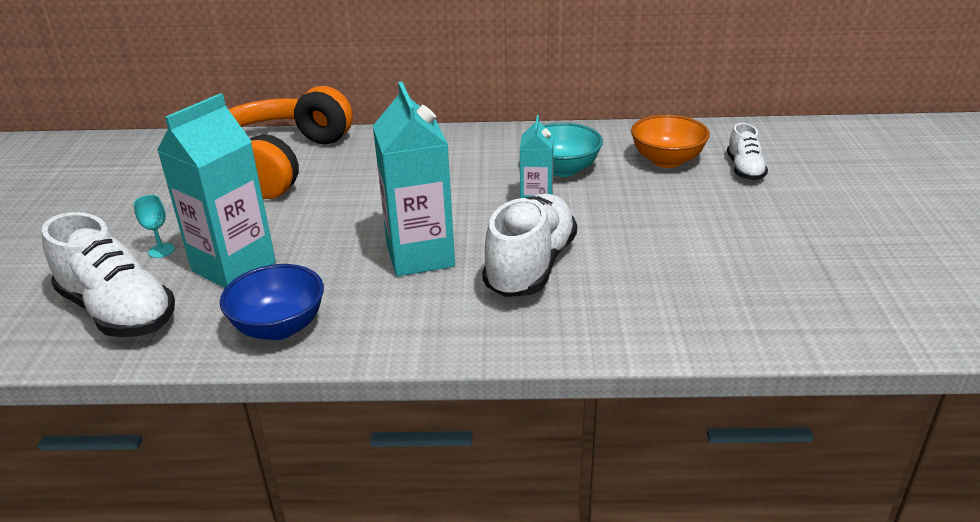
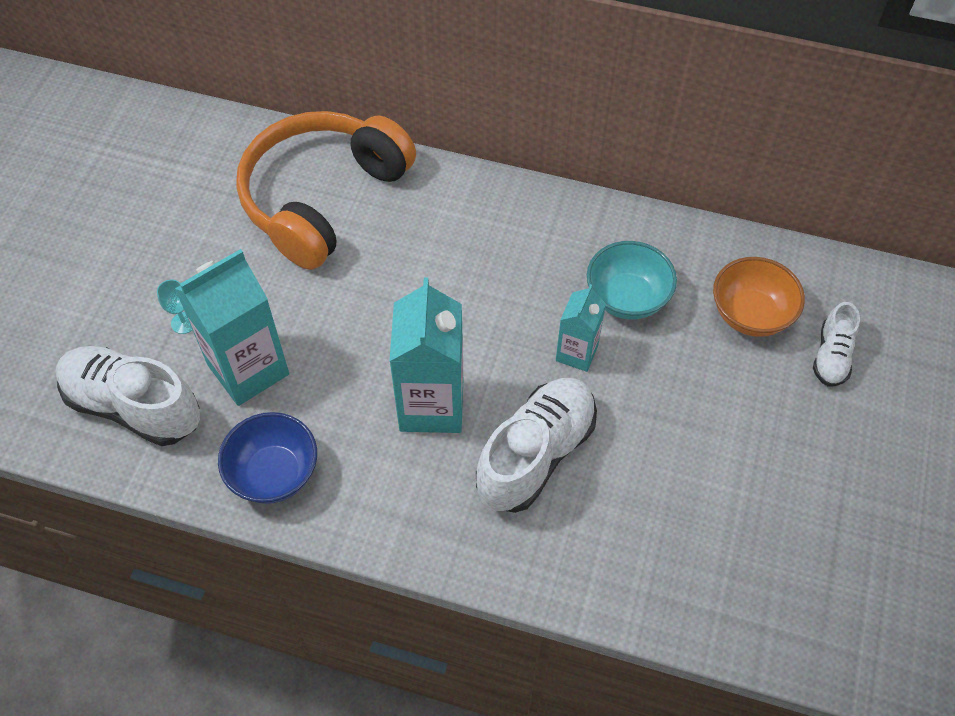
camera: 15 degrees right, 25 degrees up
white shoe [42,212,175,337] -> white shoe turned 150 degrees clockwise [56,346,200,446]

